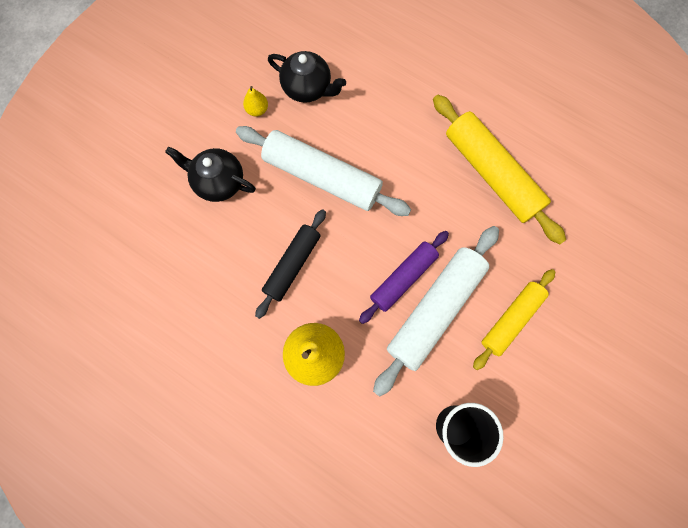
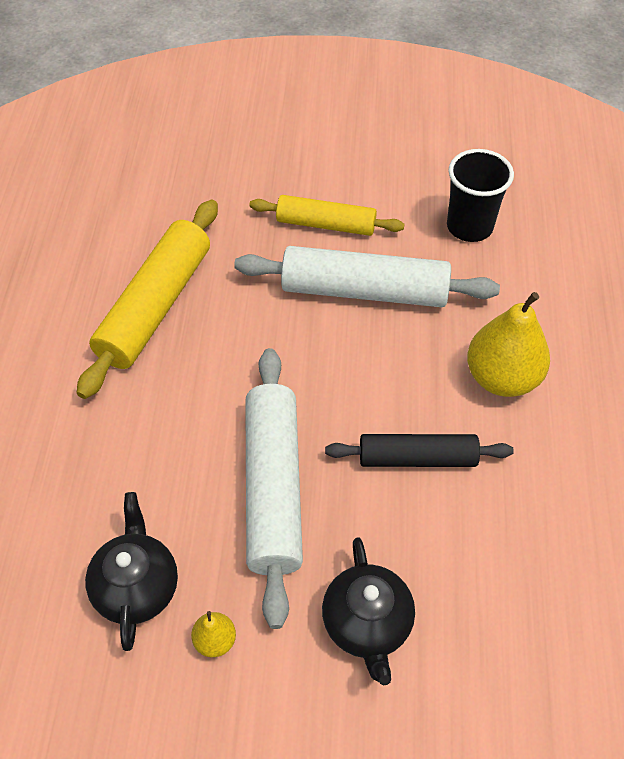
camera: 120 degrees left, 20 degrees down
purple rolling pin [359,231,449,324] -> none

